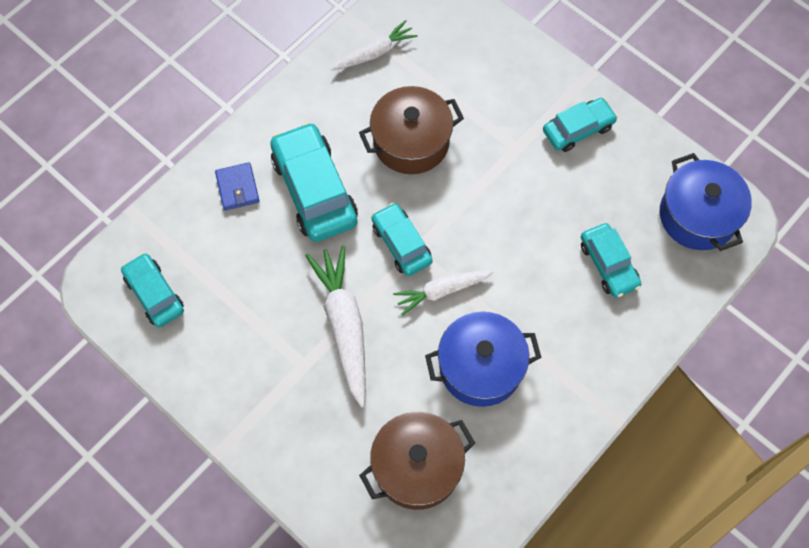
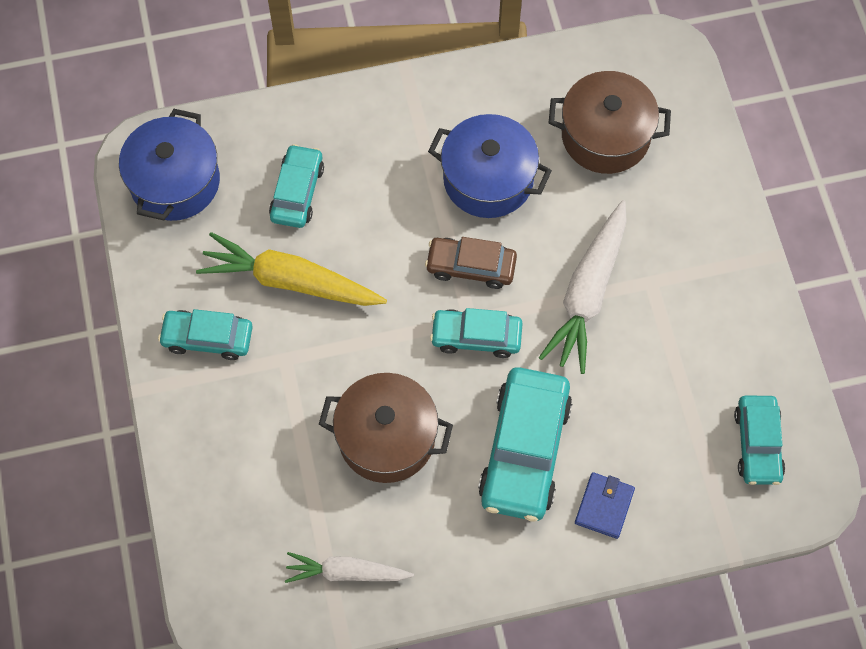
camera: 145 degrees left, 0 degrees up
turquoise car [372,203,433,276] -> turquoise car turned 90 degrees clockwise [430,308,523,358]
white carrot [393,270,494,316] -> brown car [425,237,517,289]
none -> yellow carrot [196,232,387,306]

